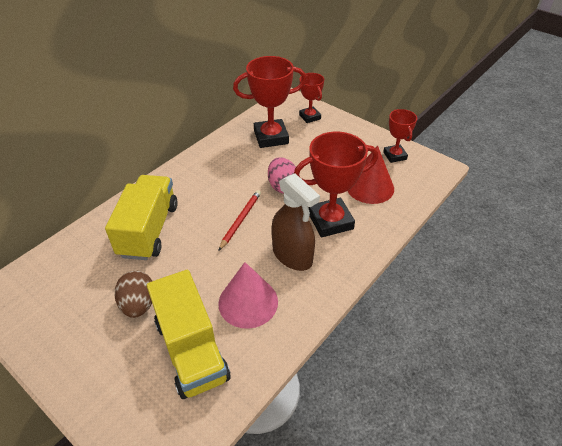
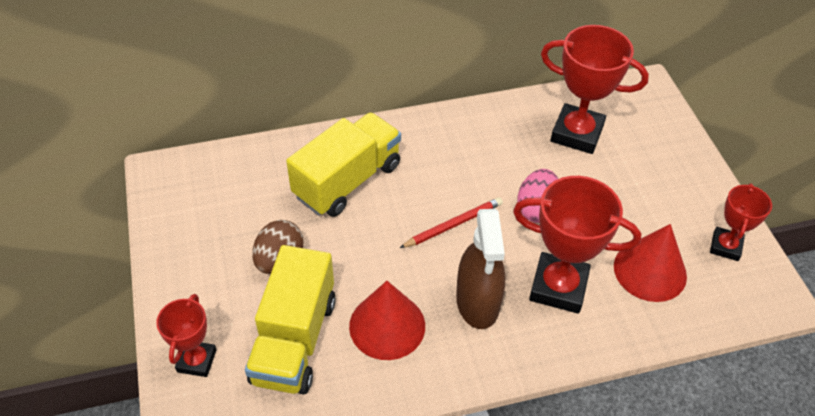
camera: 35 degrees right, 5 degrees up
pink cone [218,262,278,329] -> red cone [349,281,425,360]
red trophy [299,73,324,123] -> red trophy moved to [156,294,217,377]

